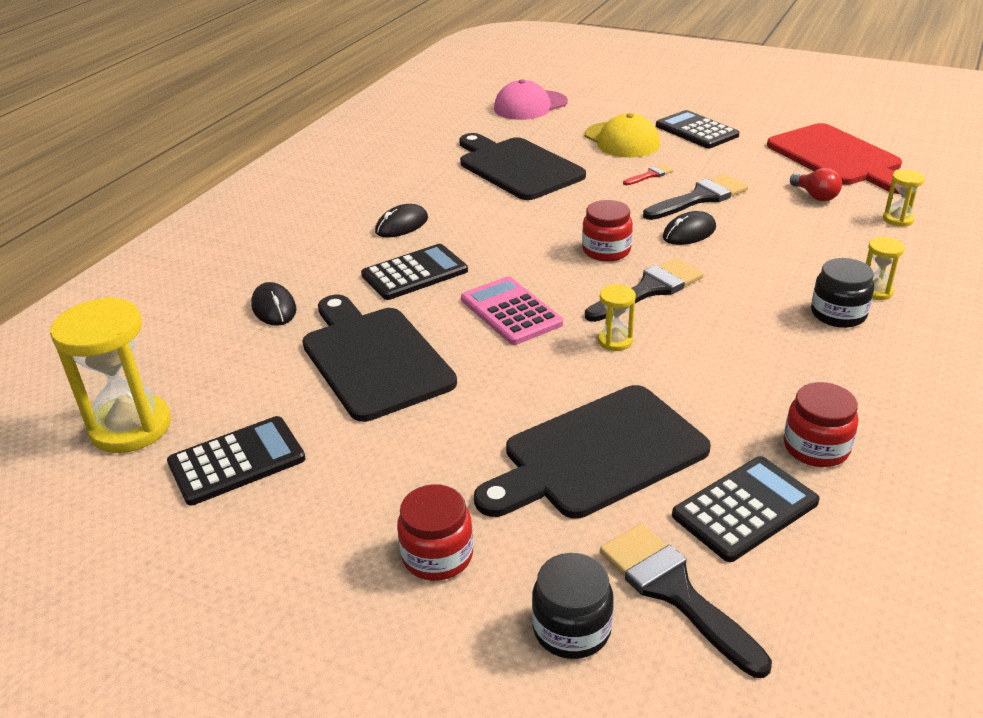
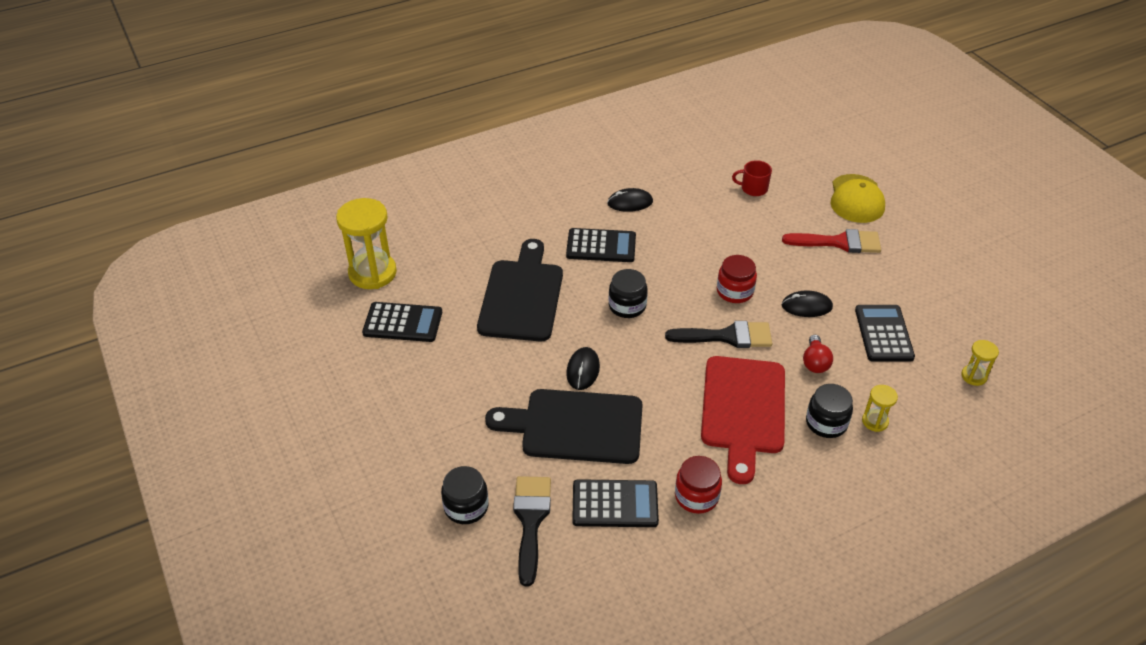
camera: 35 degrees right, 10 degrees up
black mouse [251,282,296,326] -> black mouse moved to [566,347,600,390]
red jar [397,484,473,581] -> none
black cutting board [459,133,586,200] -> red mug [732,160,772,196]
pink calculator [461,276,563,345] -> black jar [608,269,648,318]
pink cap [494,79,568,120] -> none
yellow hourglass [598,284,636,351] -> none
red brush [623,164,674,185] -> red brush [782,229,881,253], size x1.99
black brush [643,174,748,220] -> none
black calculator [656,110,739,148] -> black calculator moved to [855,305,915,362]
red cutting board [767,123,902,194] -> red cutting board moved to [701,356,785,484]
red light bulb [790,168,842,201] -> red light bulb moved to [803,335,833,373]

